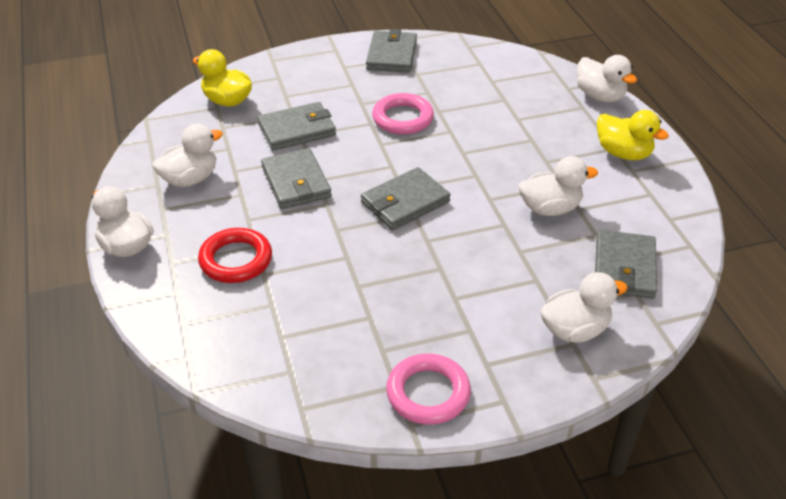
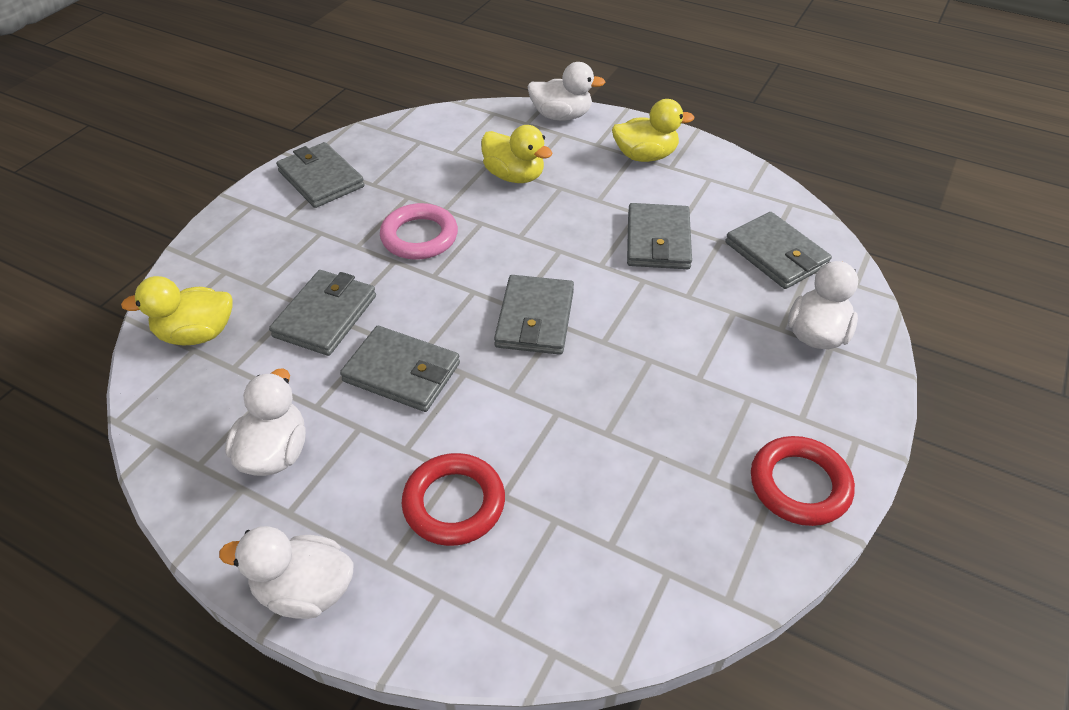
camera: 45 degrees left, 5 degrees up
pink ring [386,353,471,425] -> red ring [751,436,855,526]
white duck [518,156,598,216] -> grey wallet [627,203,692,269]
none -> yellow duck [481,125,553,183]

